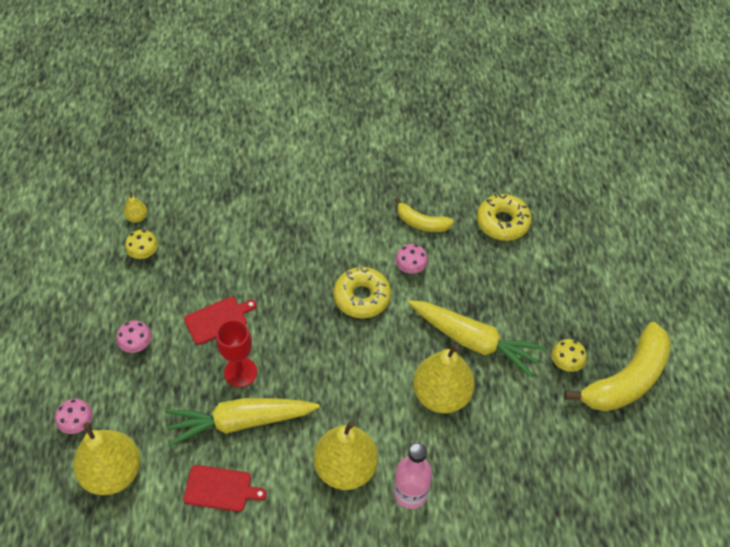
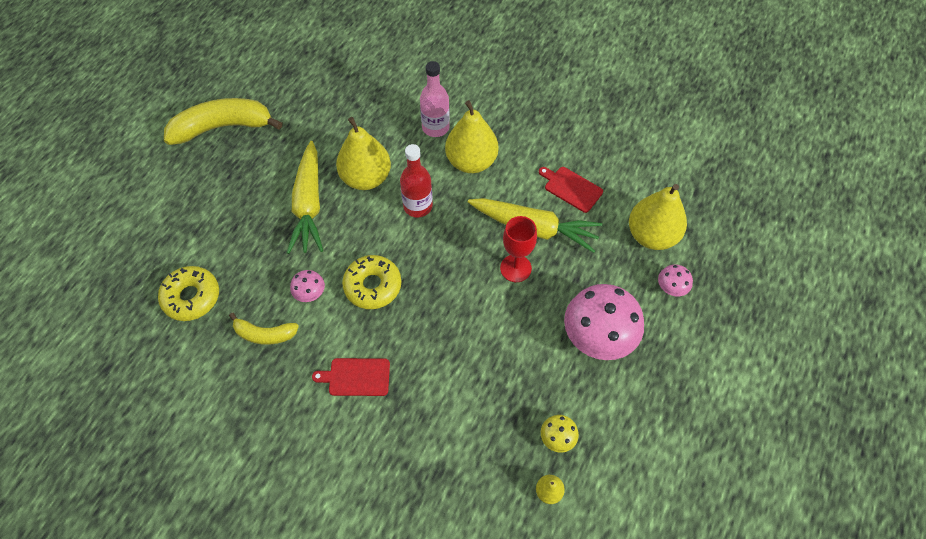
camera: 150 degrees left, 5 degrees up
pink mushroom [116,321,152,353] -> pink mushroom [564,284,644,360], size x2.19
red cutting board [184,297,257,345] -> red cutting board moved to [312,358,390,396]
yellow banana [395,197,454,232] -> yellow banana turned 135 degrees clockwise [229,313,299,345]
yellow carrot [408,300,546,377] -> yellow carrot turned 150 degrees counterclockwise [287,141,323,254]
yellow mushroom [552,339,587,372] -> none
none -> red bottle [400,144,433,217]

